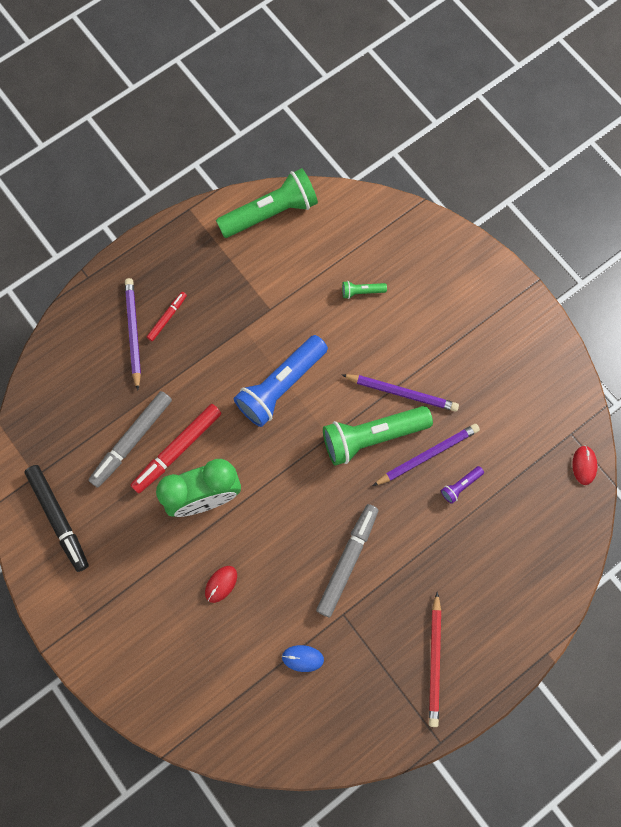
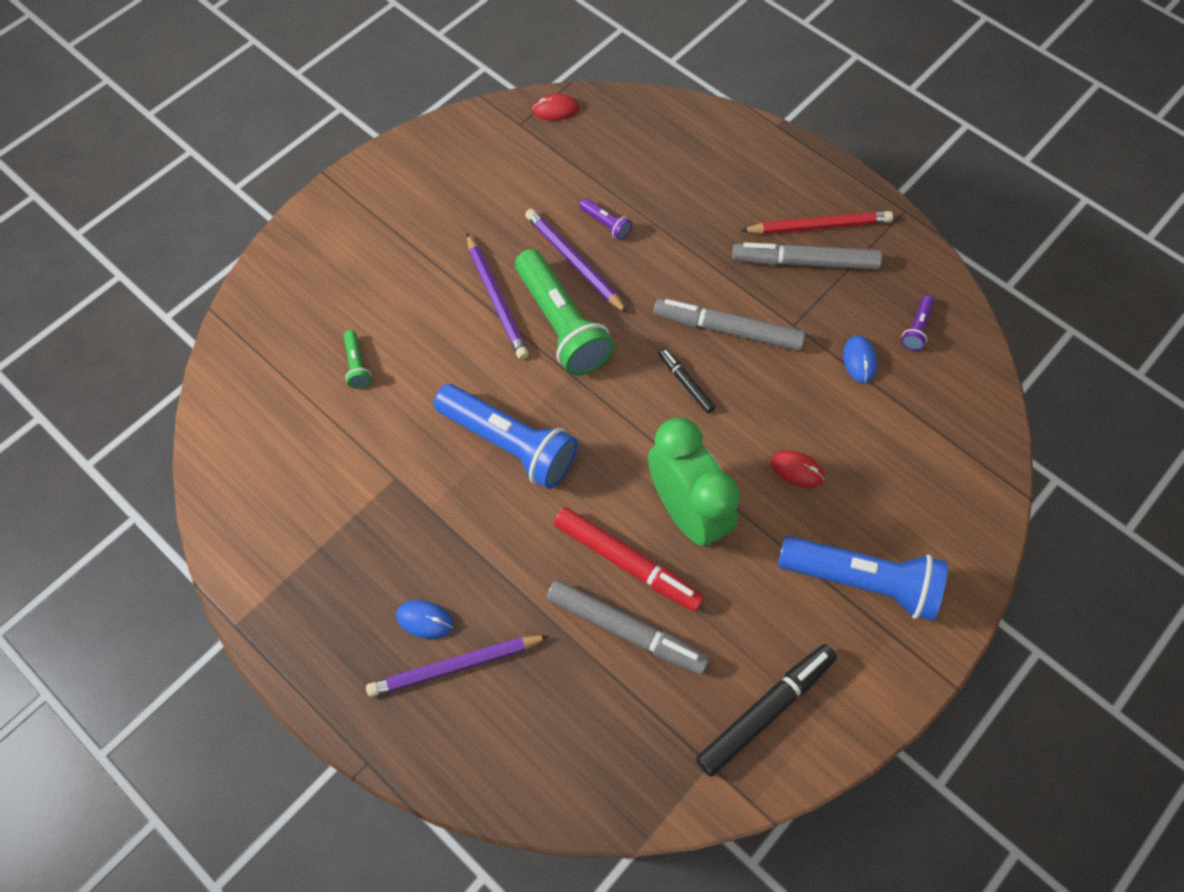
camera: 100 degrees left, 10 degrees down
red marker [147,292,187,341] -> blue mouse [396,600,453,639]
green flashlight [216,168,318,238] -> none
purple pencil [342,374,459,412] -> purple pencil turned 150 degrees clockwise [466,233,529,360]
none -> black marker [658,348,715,413]
none -> grey marker [732,242,882,270]
none -> blue flashlight [778,536,948,621]
none -> purple flashlight [901,295,934,351]

